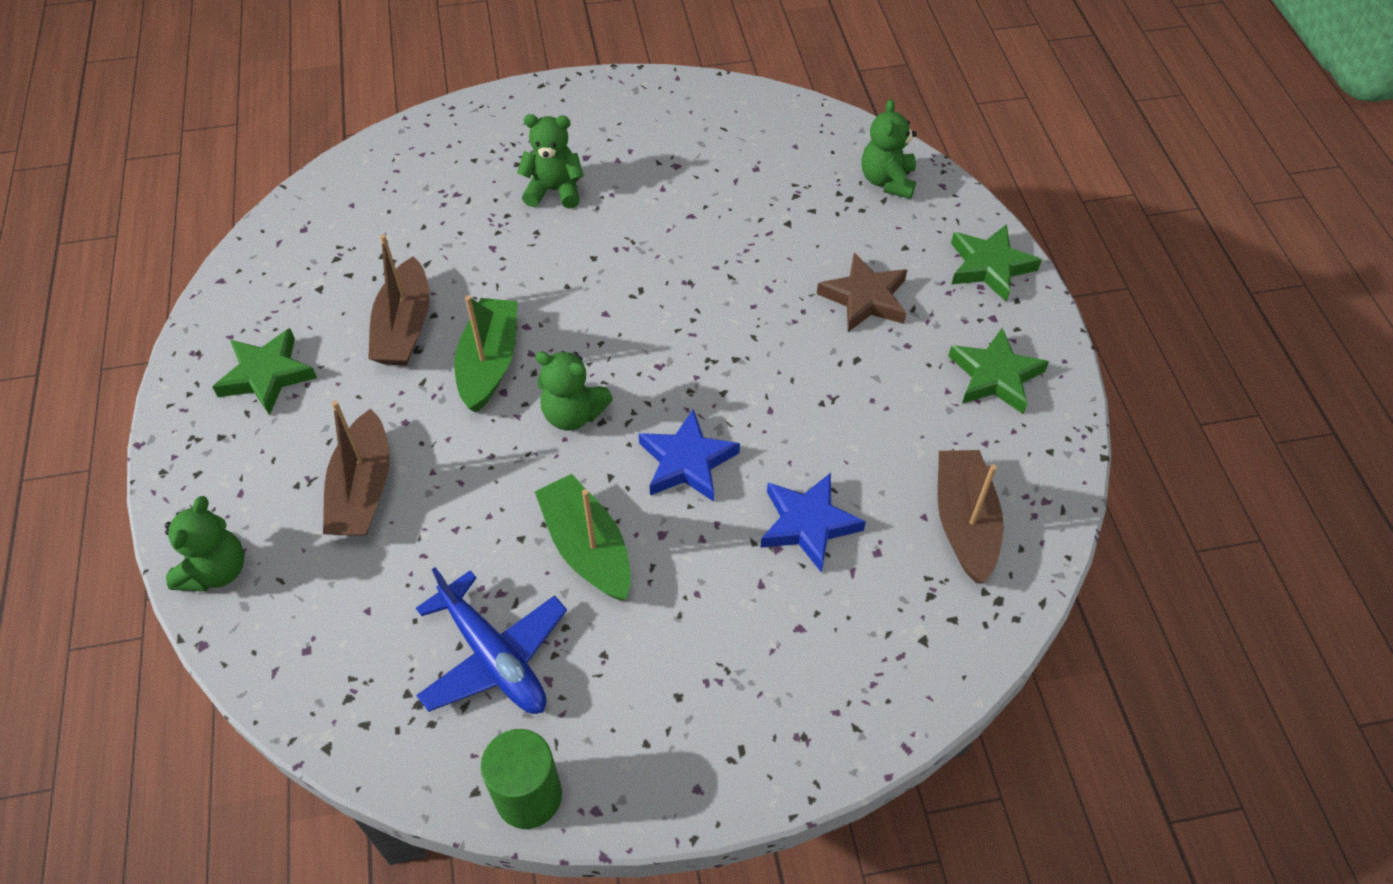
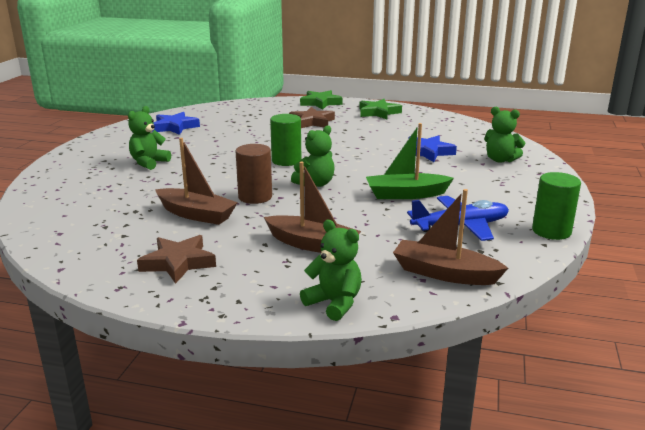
camera: 65 degrees left, 30 degrees down
green star [212,328,317,415] -> brown star [137,235,216,284]
green boat [454,296,517,413] -> brown cylinder [236,144,272,204]
blue star [639,409,740,502] -> blue star moved to [152,112,200,135]
green teddy bear [862,99,917,199] -> green teddy bear moved to [484,107,525,163]
brown boat [938,450,1004,583] -> brown boat moved to [393,189,508,285]
none -> green cylinder [270,114,302,166]

